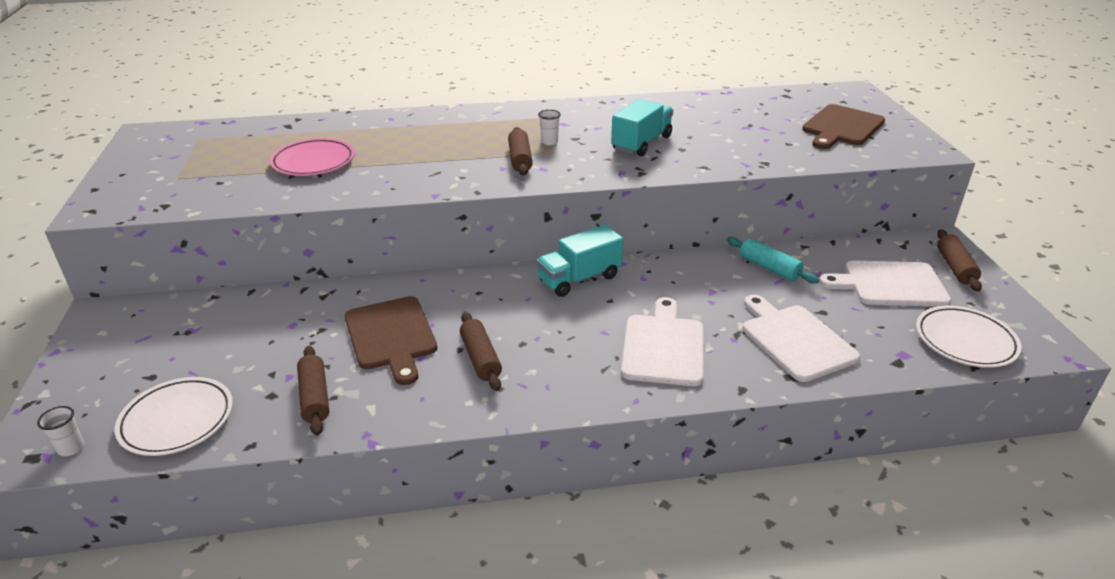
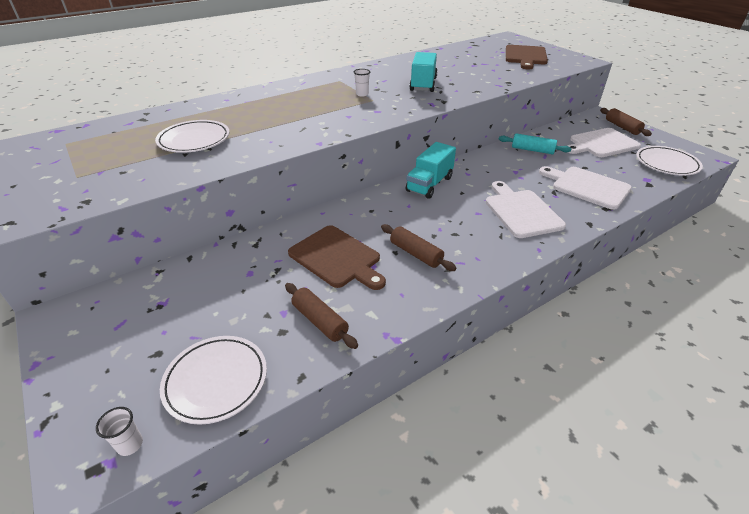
camera: 25 degrees left, 5 degrees up
pink plate [270,138,355,176] -> white plate [155,120,230,153]
brown rolling pin [508,127,533,175] -> none

